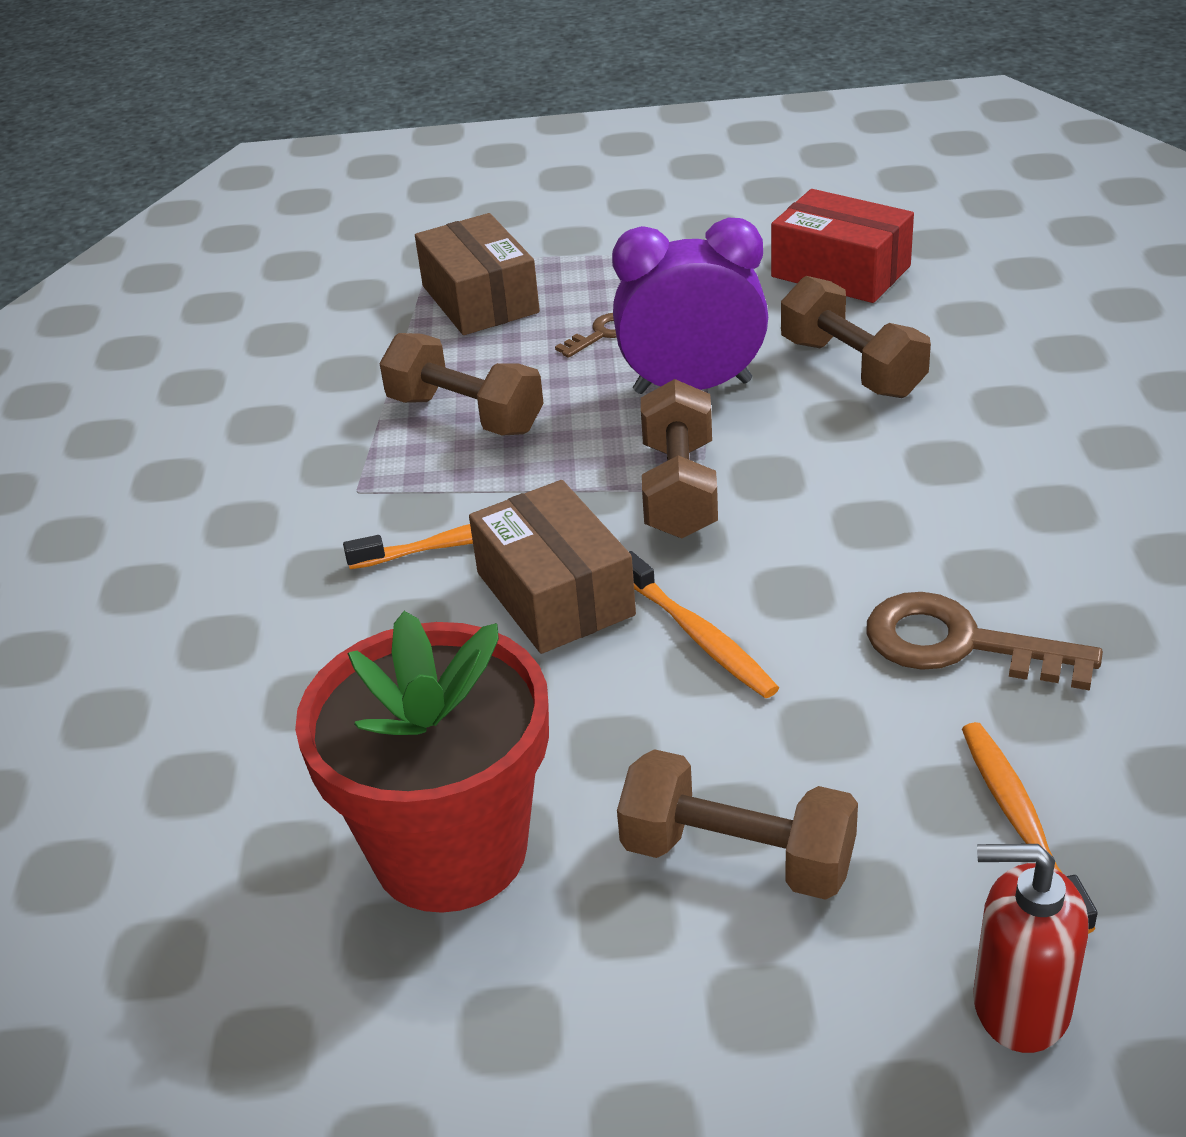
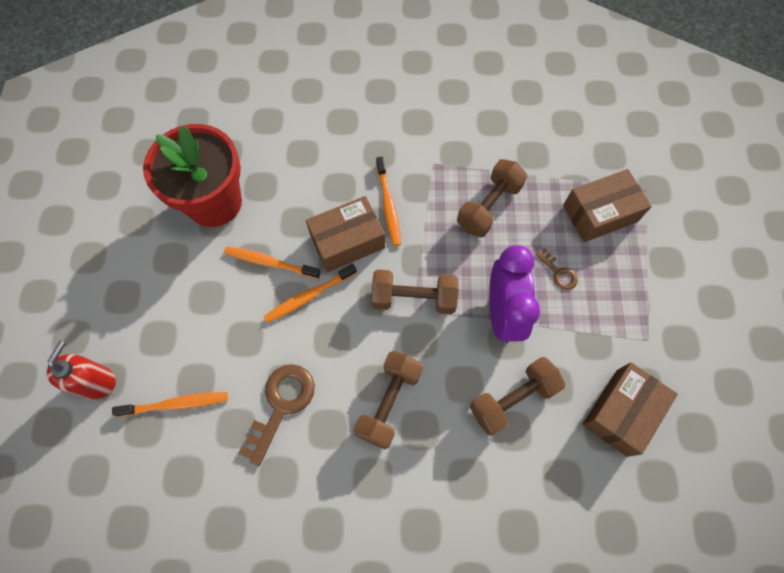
camera: 90 degrees right, 30 degrees up
brown dumbbell [617,749,858,900] -> brown dumbbell moved to [354,351,423,449]
red box [771,189,914,303] -> brown box [582,362,678,457]
none -> orange toothbrush [224,246,321,279]

